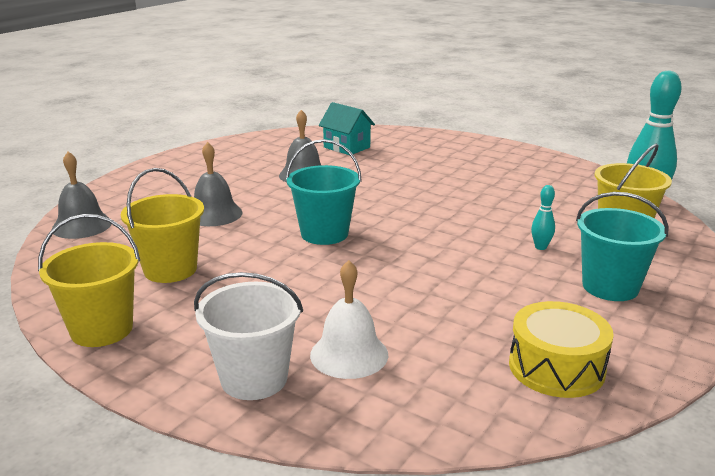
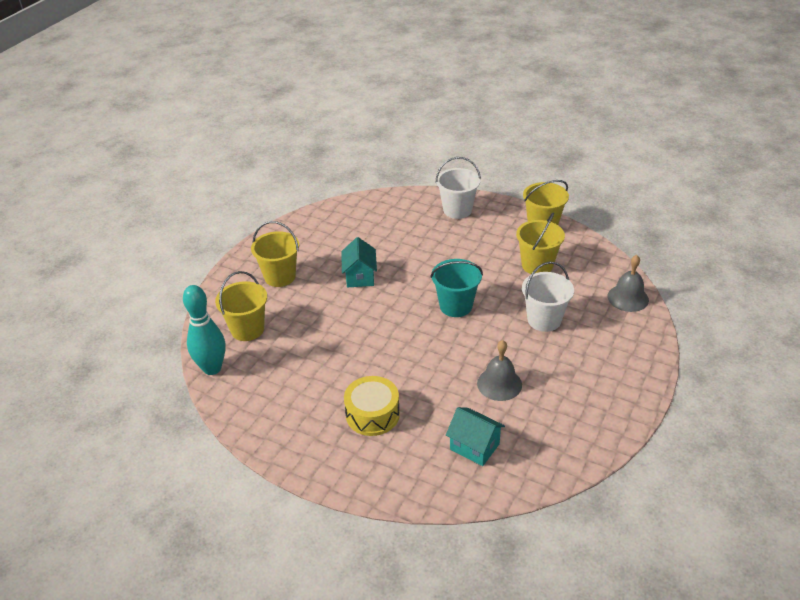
camera: 175 degrees right, 15 degrees up
grey bell [194,142,243,226] -> white bucket [522,262,574,332]
white bell [310,260,388,379] -> none
yellow drum [509,301,614,398] -> yellow drum moved to [344,376,400,436]
turquoise bowling pin [531,185,555,250] -> none
turquoise bucket [576,192,669,301] -> yellow bucket [251,221,299,287]
none -> turquoise house [342,237,377,287]

